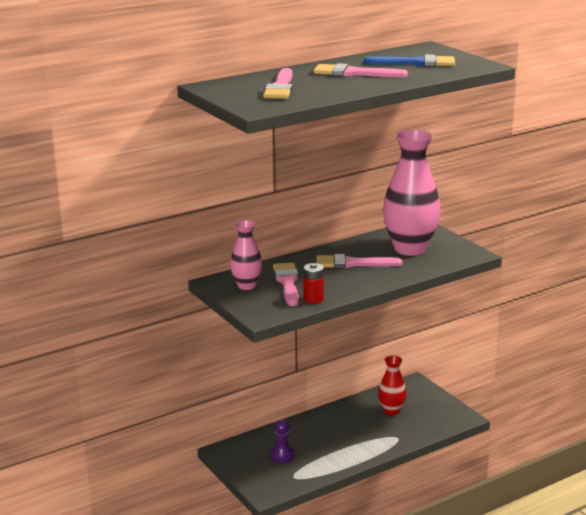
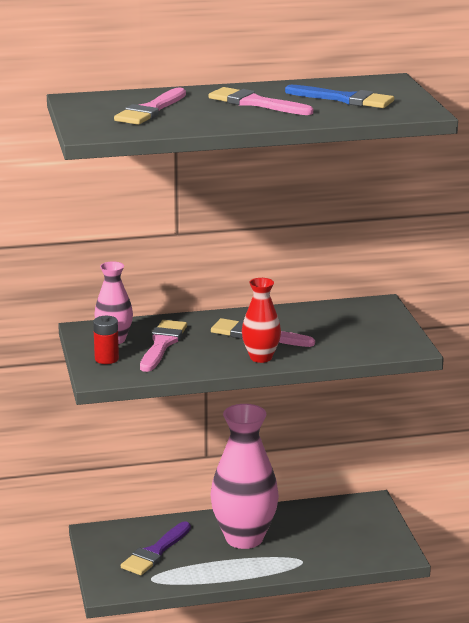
camera: 20 degrees right, 0 degrees up
purple pawn [270,420,295,463] -> purple brush [121,521,191,575]
red battery [303,263,324,304] -> red battery moved to [93,316,119,364]
red vase [378,355,407,415] -> red vase moved to [242,278,281,363]
pink vase [383,130,441,256] -> pink vase moved to [211,404,279,549]

